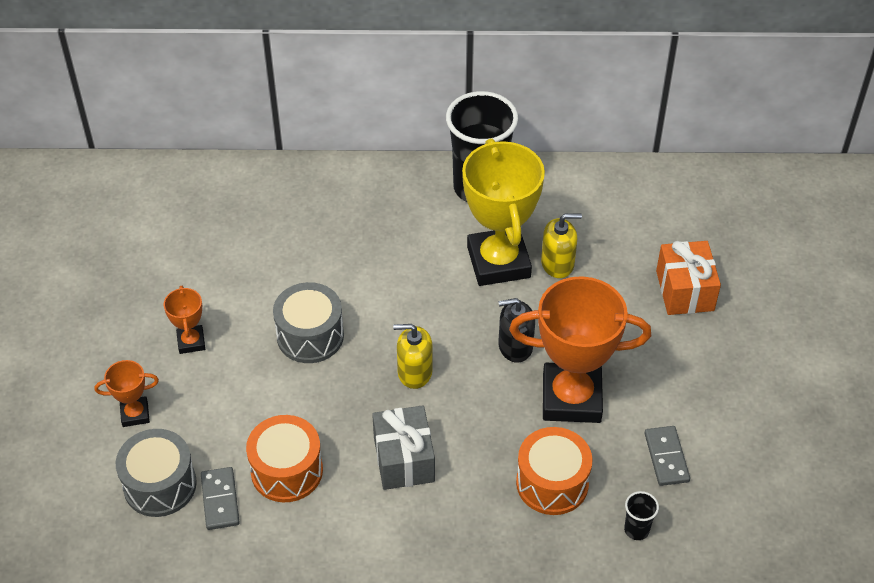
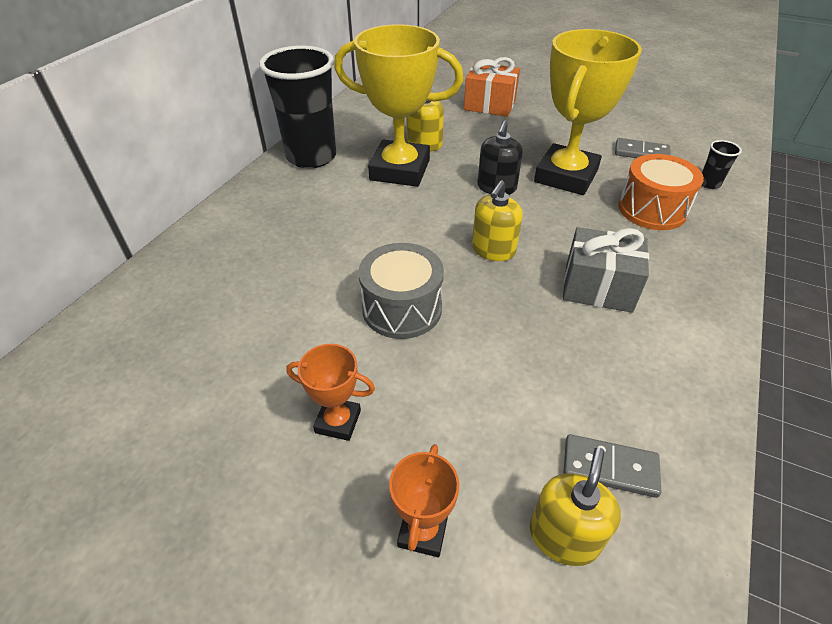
camera: 65 degrees left, 5 degrees down
grey drum [116,429,197,517] -> yellow soap dispenser [530,447,621,566]
orange drum [246,415,323,502] -> none
orange trophy [509,276,651,423] -> yellow trophy [534,29,642,195]

